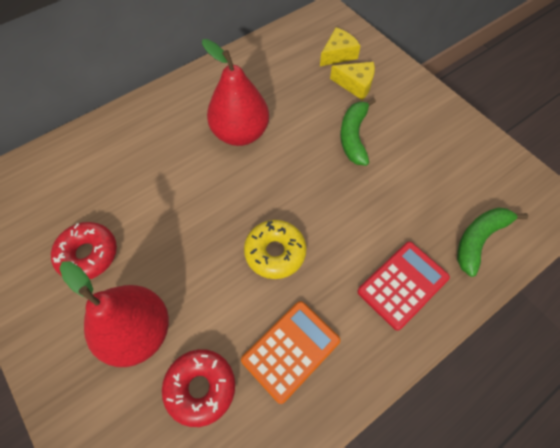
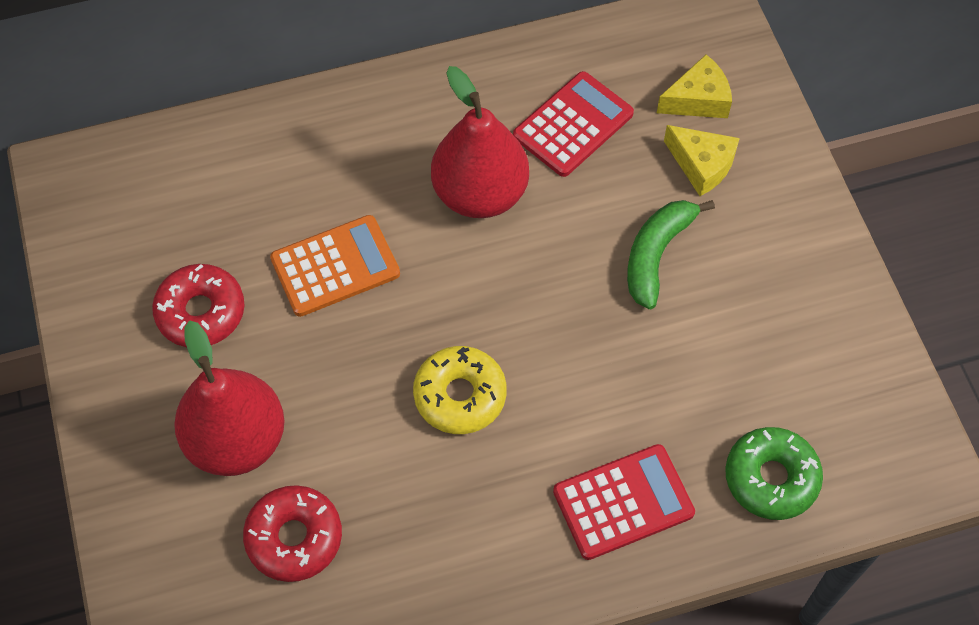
camera: 20 degrees right, 0 degrees up
orange calculator [241,301,340,404] -> orange calculator moved to [270,215,400,317]
green banana [457,208,528,277] -> green donut [725,427,823,520]
none -> red calculator [513,71,634,177]

